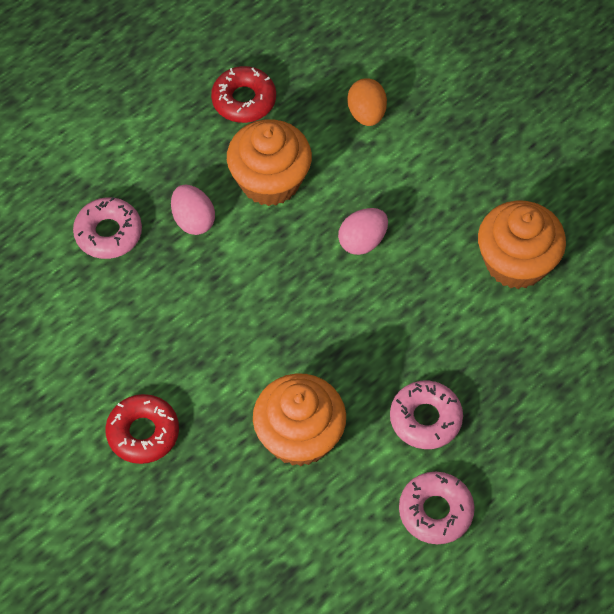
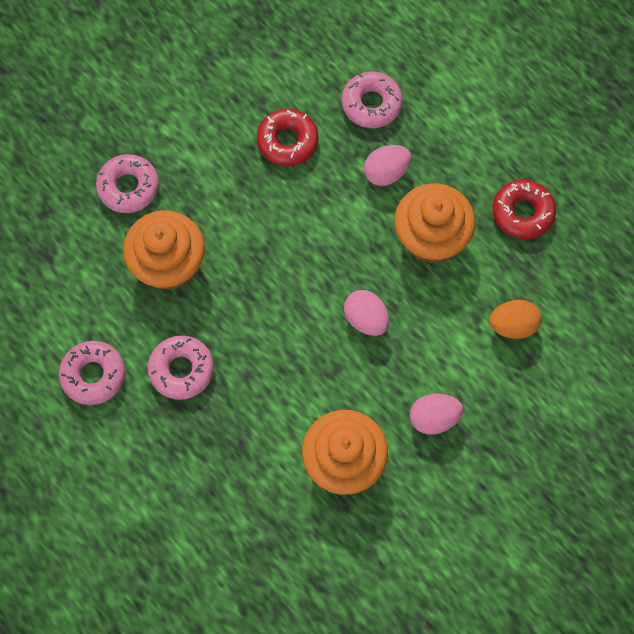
camera: 90 degrees right, 10 degrees up
red donut [105,394,179,464] -> red donut moved to [257,109,318,166]
none -> pink donut [96,154,159,213]
none -> pink egg [410,394,463,434]

